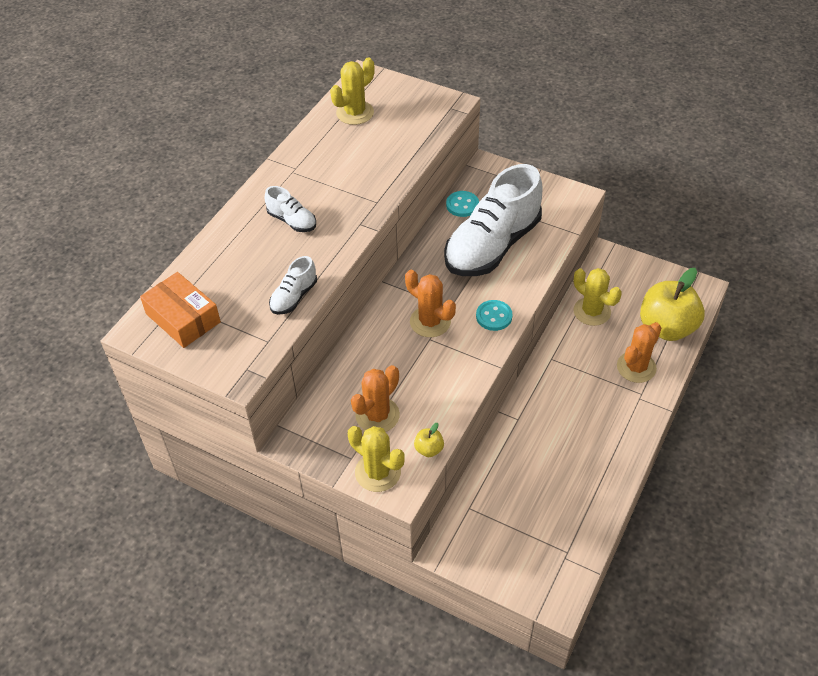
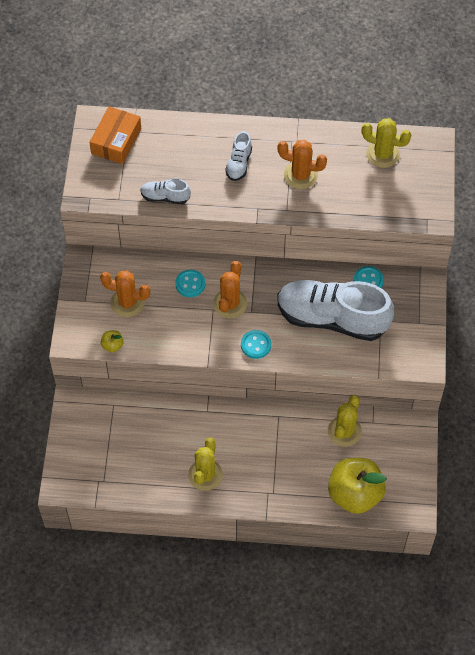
camera: 65 degrees right, 10 degrees up
yellow cactus [348,426,405,492] -> yellow cactus moved to [188,438,223,491]
orange cactus [617,322,661,383] -> orange cactus moved to [277,140,327,189]
none -> turquoise button [175,270,205,297]

